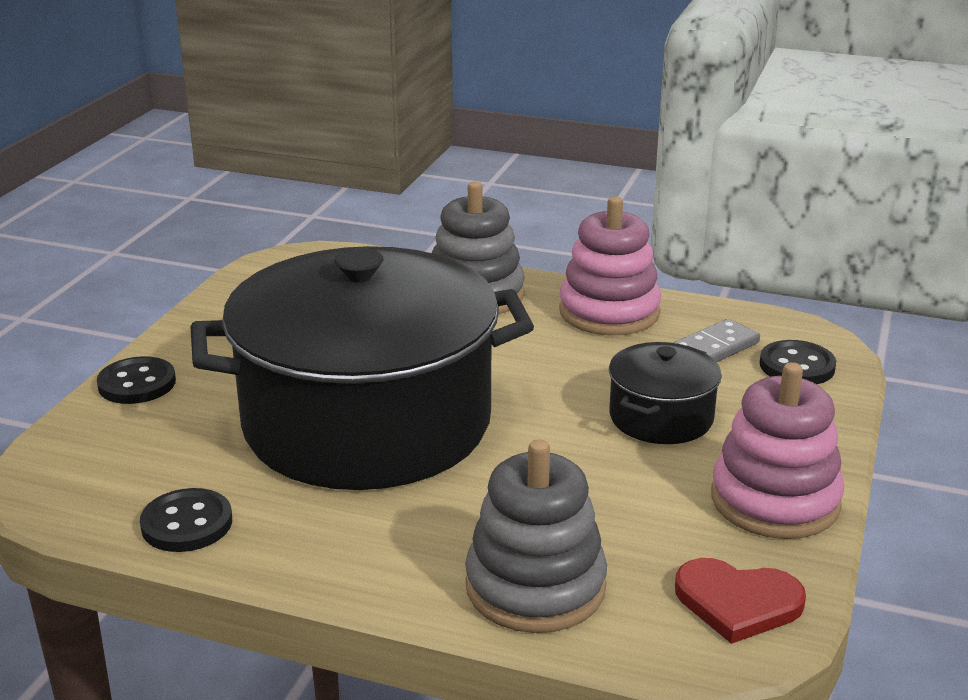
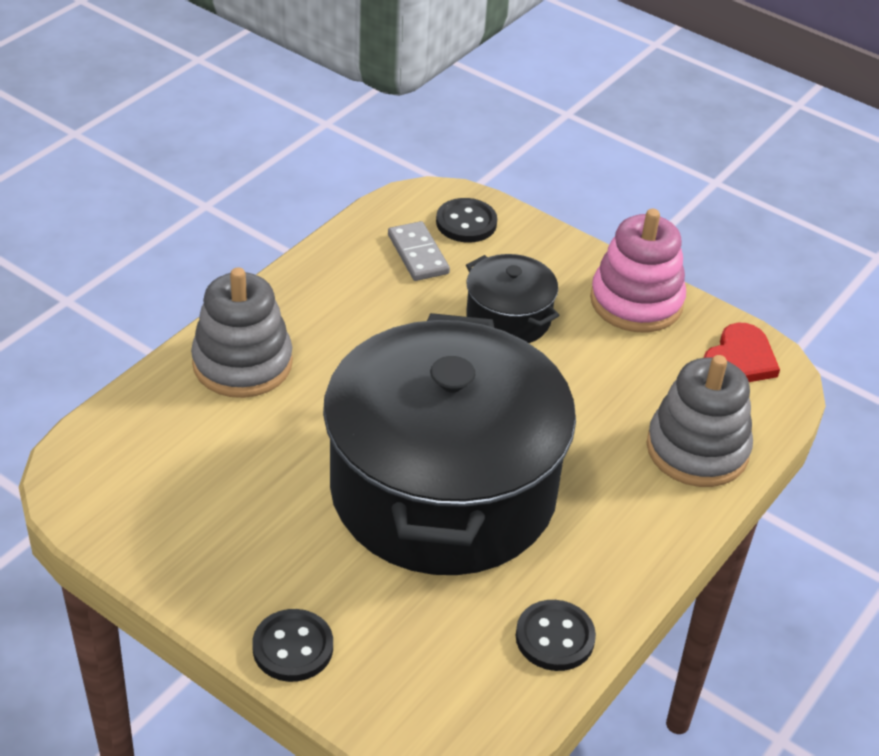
camera: 75 degrees left, 15 degrees up
pink stacking toy [559,196,661,335] -> none

